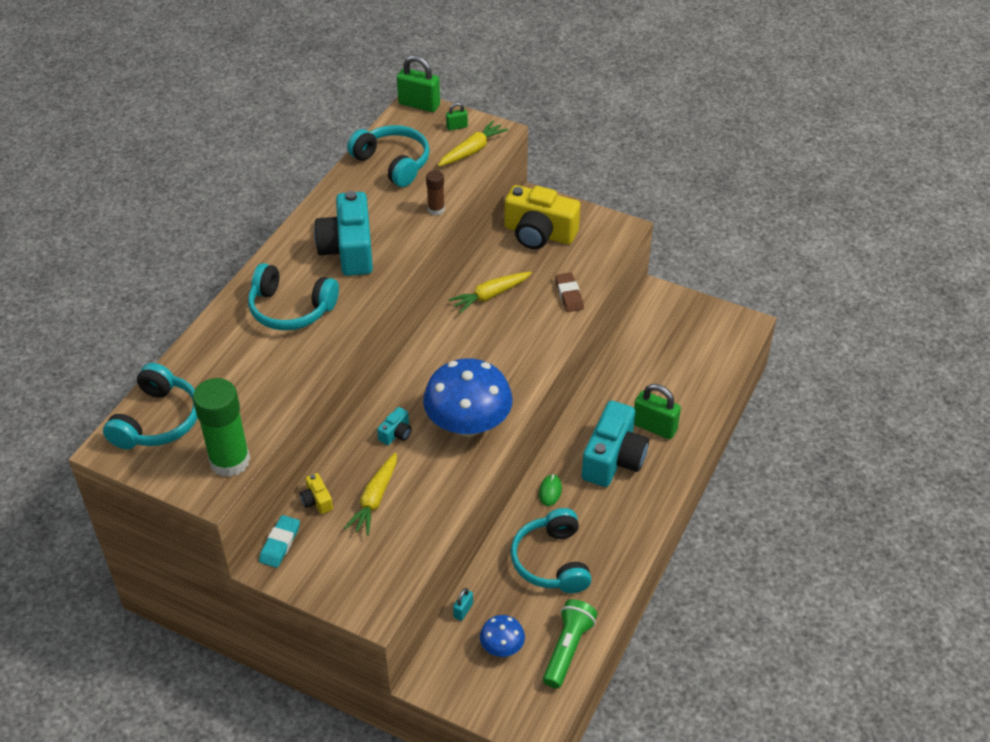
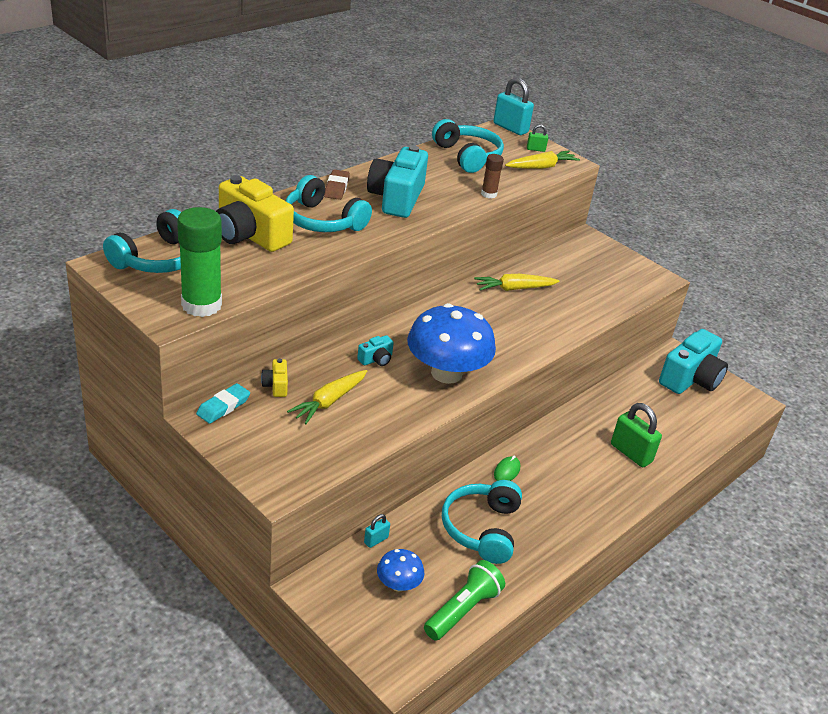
camera: 15 degrees right, 10 degrees down
green padlock [397,55,440,112] -> turquoise padlock [493,78,534,135]
yellow camera [505,185,580,249] -> yellow camera moved to [216,175,294,252]
brown eraser [555,272,584,312] -> brown eraser moved to [324,169,350,200]
turquoise camera [582,401,649,487] -> turquoise camera moved to [659,329,728,394]

